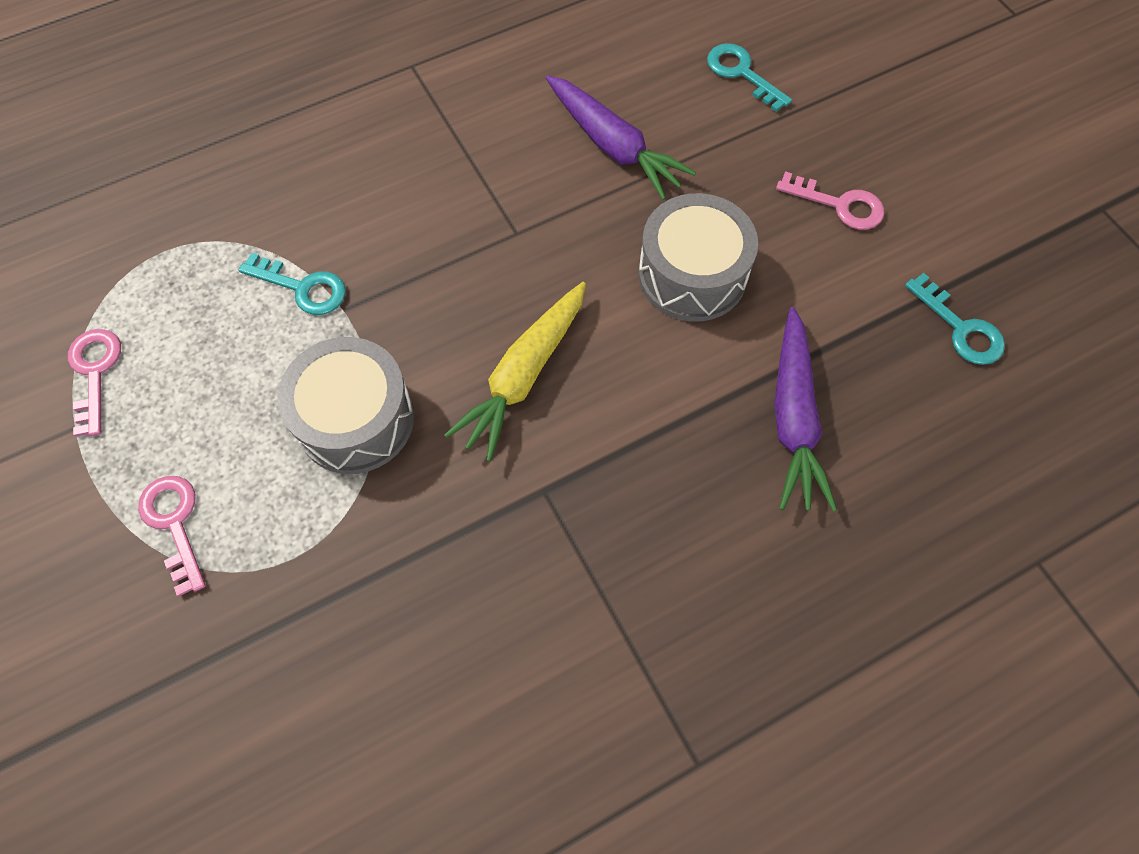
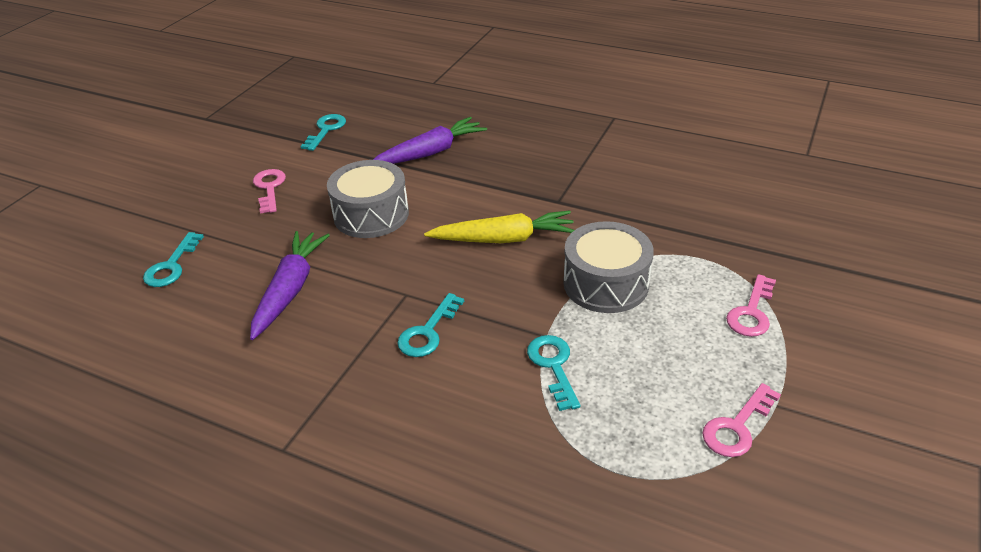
camera: 125 degrees left, 25 degrees down
none -> turquoise key [397,293,464,357]

